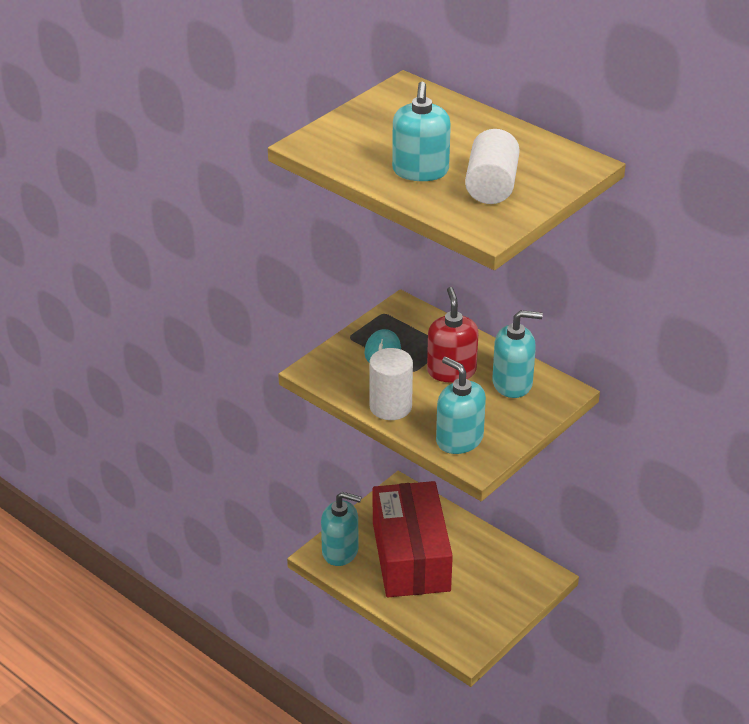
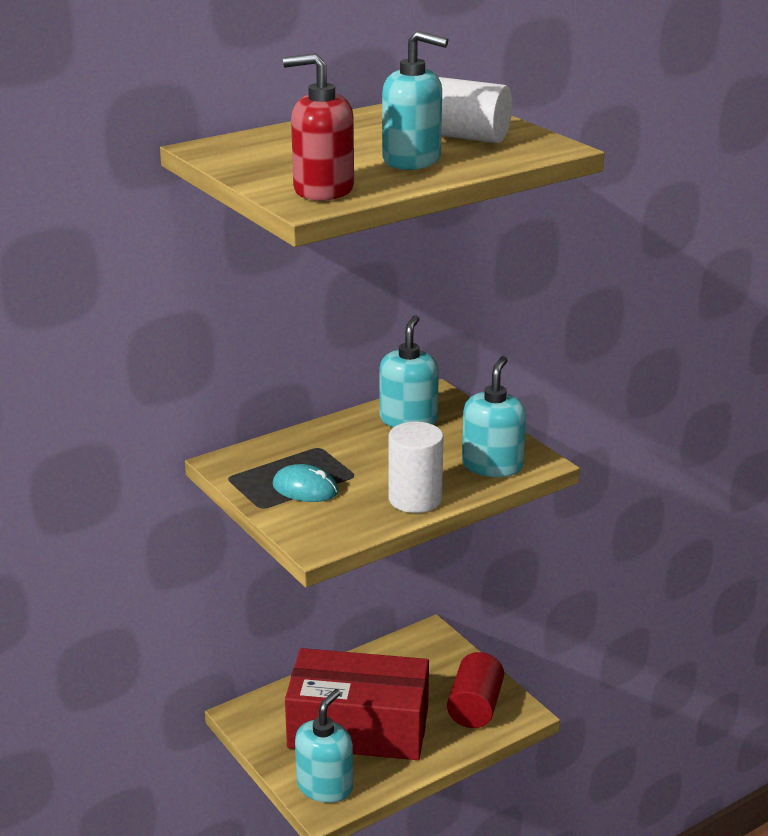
camera: 75 degrees left, 10 degrees down
red soap dispenser [427,287,478,383] -> red soap dispenser moved to [283,53,354,201]
turquoise soap dispenser [436,357,486,454] -> turquoise soap dispenser turned 135 degrees clockwise [462,356,526,477]
none -> red cylinder [447,652,504,728]

